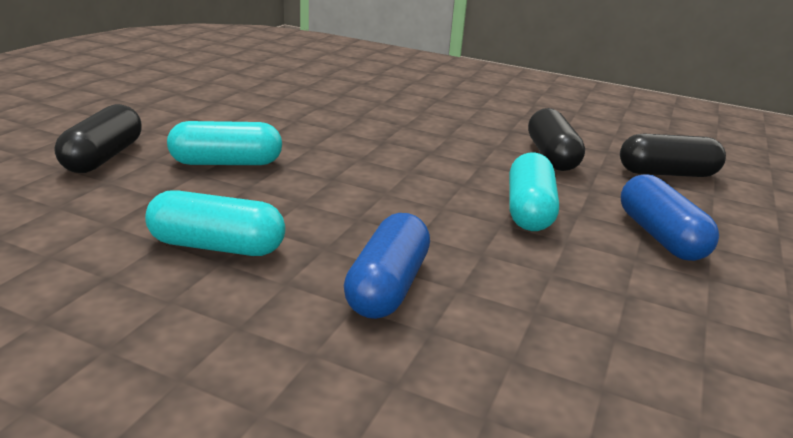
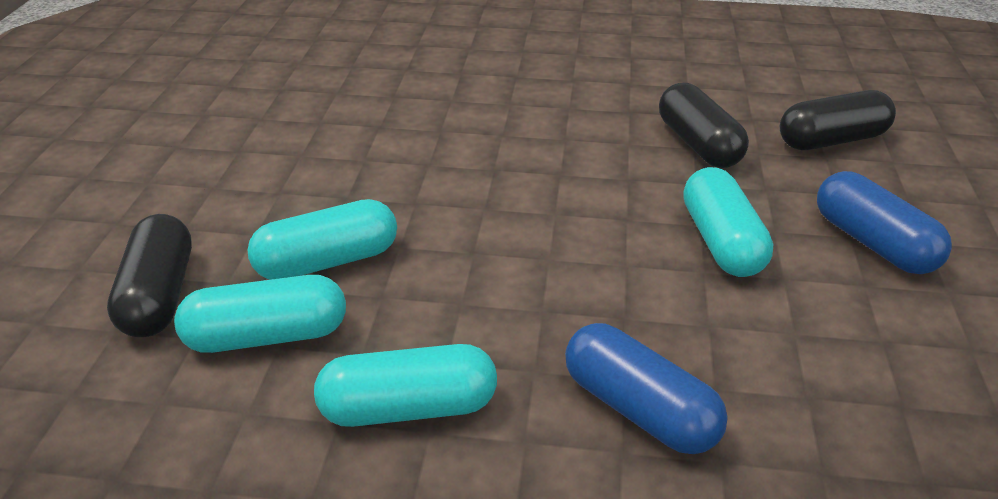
camera: 15 degrees left, 10 degrees up
blue capsule [344,213,430,319] -> blue capsule turned 45 degrees counterclockwise [565,323,728,454]
none -> turquoise capsule [174,275,346,353]

